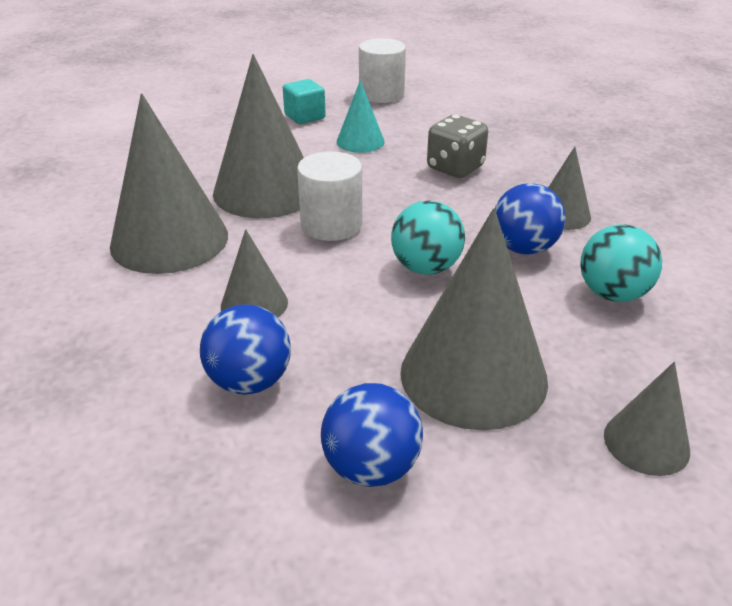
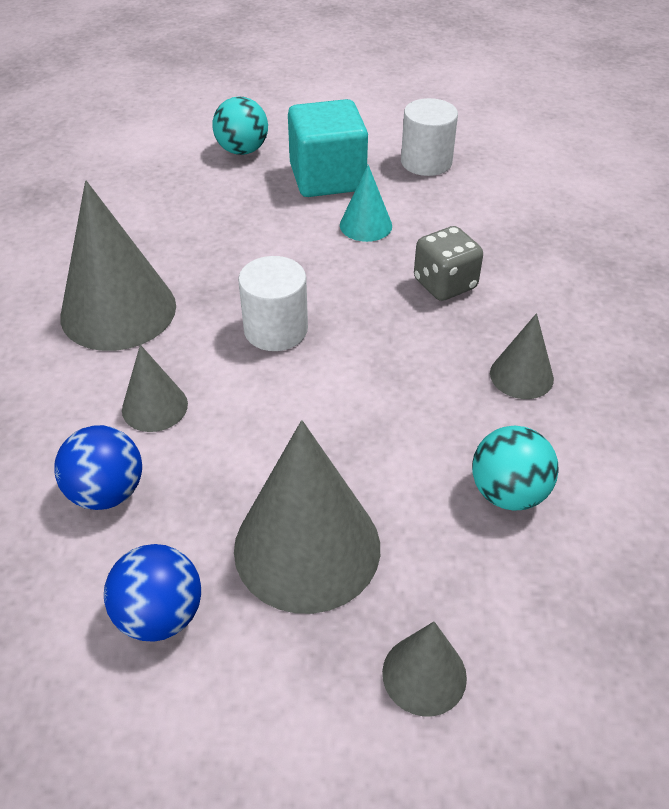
camera: 20 degrees right, 10 degrees up
grey cone [213,54,304,218] -> none
turquoise cube [283,79,326,124] -> turquoise cube [288,99,368,197], size x1.90
turquoise ball [391,200,465,275] -> turquoise ball moved to [212,96,268,155]
blue ball [495,183,565,255] -> none

